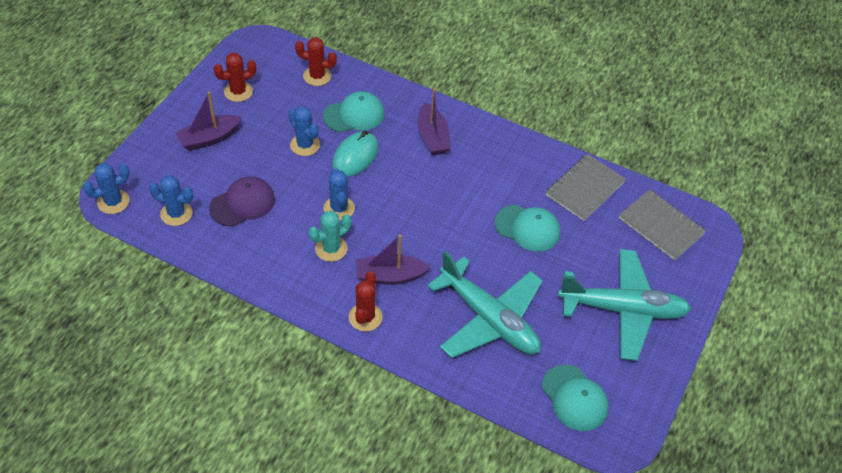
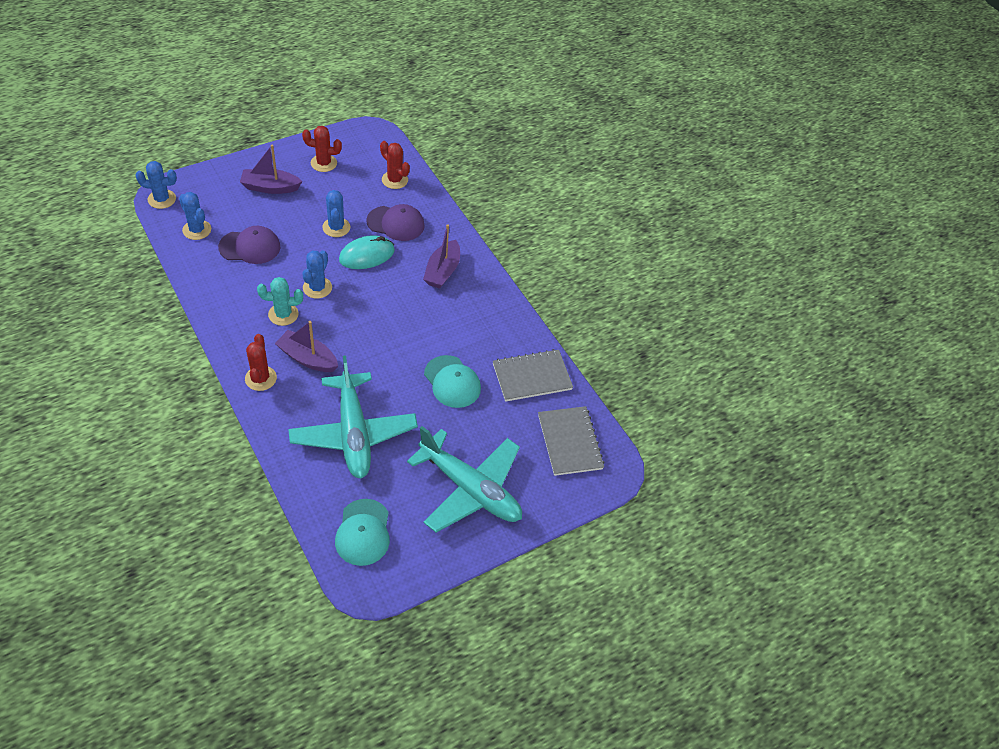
camera: 30 degrees right, 0 degrees up
turquoise cap [323,91,385,132] -> purple cap [366,204,425,241]
red cactus [349,271,383,332] -> red cactus turned 45 degrees counterclockwise [245,334,277,391]

